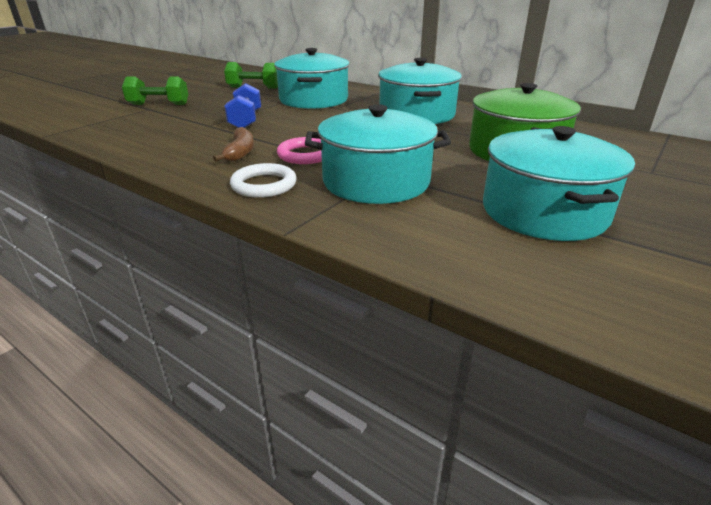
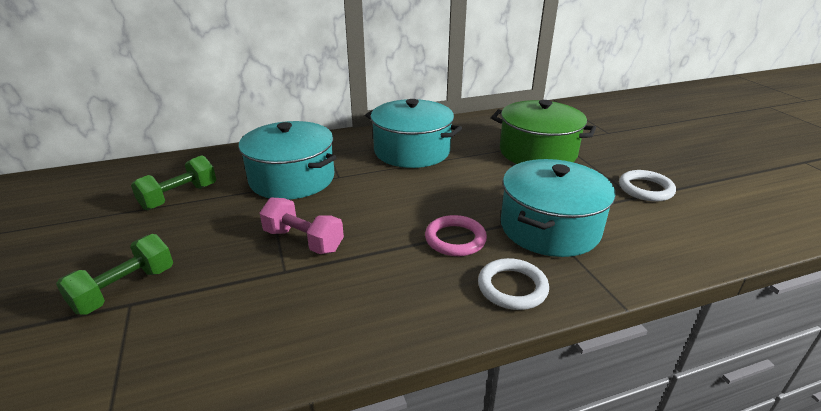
camera: 55 degrees left, 0 degrees up
brown banana [213,127,254,161] -> none
blue dumbbell [224,83,261,128] -> pink dumbbell [260,198,344,254]
turquoise pot [483,126,635,241] -> white ring [619,170,676,202]

